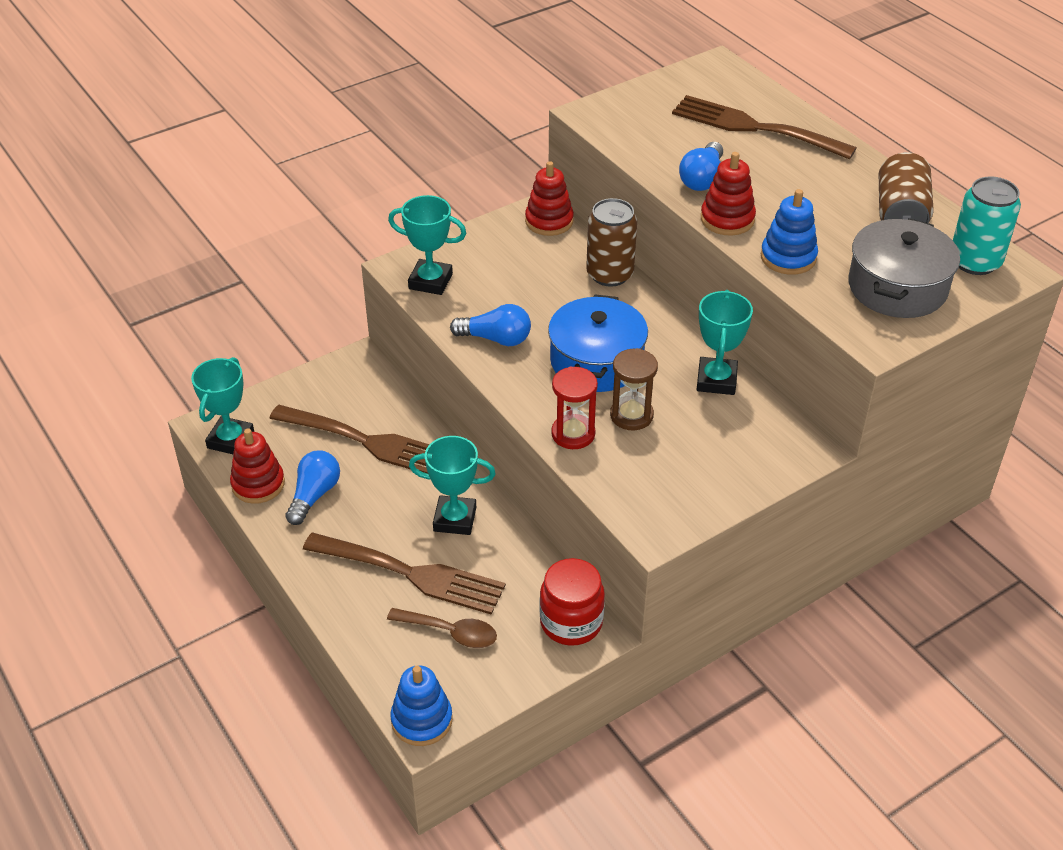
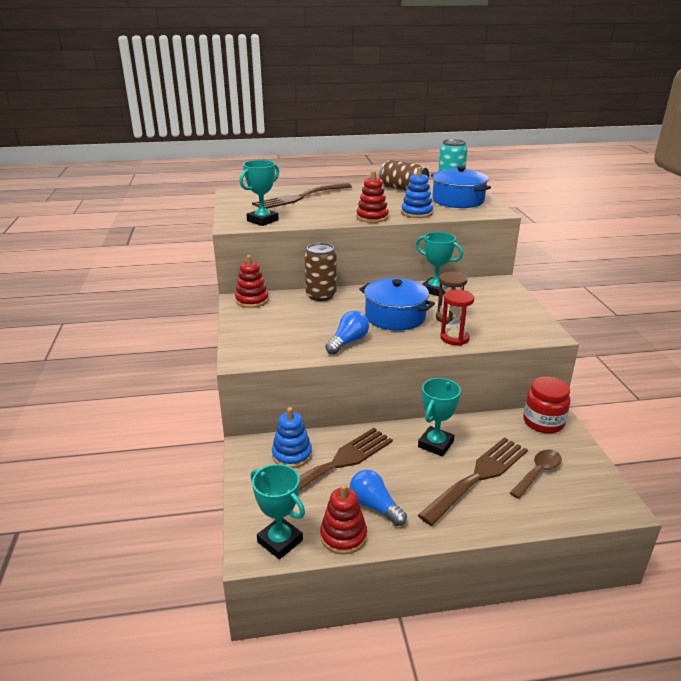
camera: 65 degrees left, 15 degrees down
turquoise trophy [388,195,466,295] -> turquoise trophy moved to [240,160,279,226]
blue stacking toy [390,665,453,746] -> blue stacking toy moved to [272,407,312,468]
blue light bulb [679,142,723,191] -> none
grey pot [849,218,960,318] -> blue pot [431,166,491,208]

